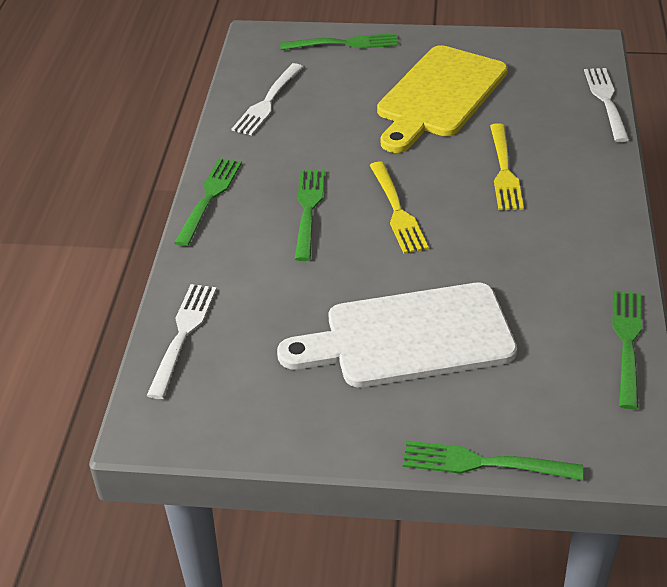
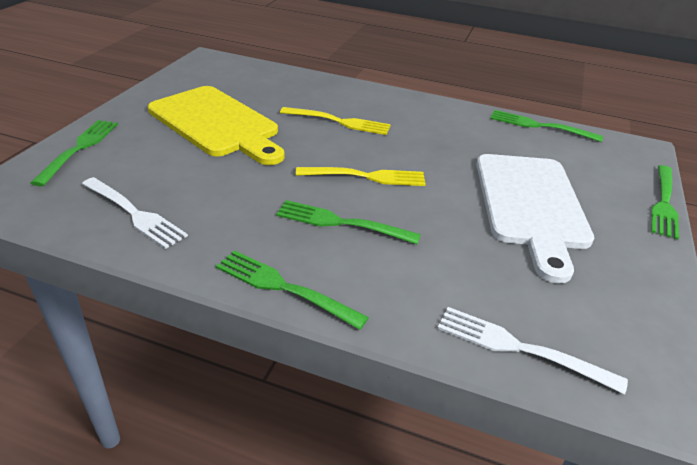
camera: 80 degrees left, 5 degrees down
white fork [584,68,629,142] -> none

